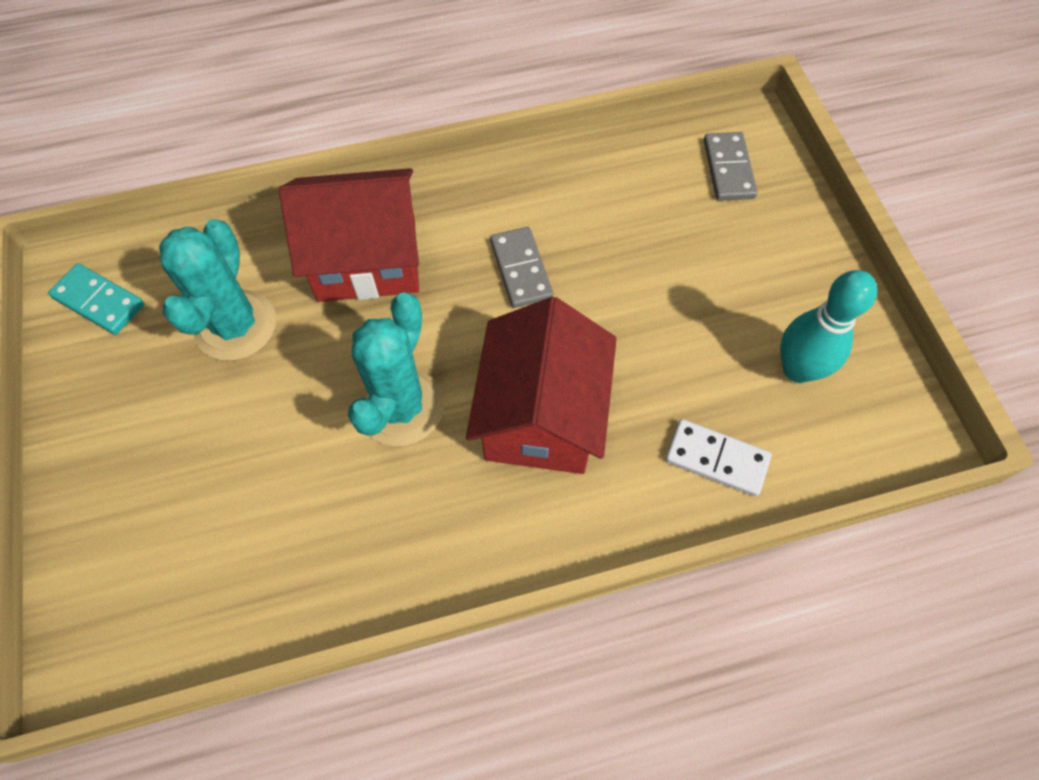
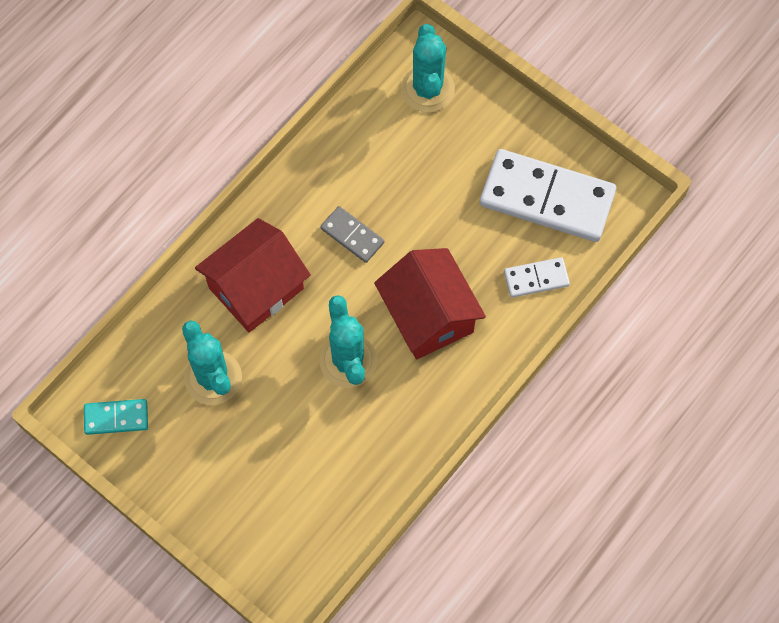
camera: 35 degrees left, 5 degrees up
grey domino [704,132,758,201] -> turquoise cactus [401,24,455,113]
turquoise bowling pin [780,270,877,383] -> white domino [480,149,616,242]

